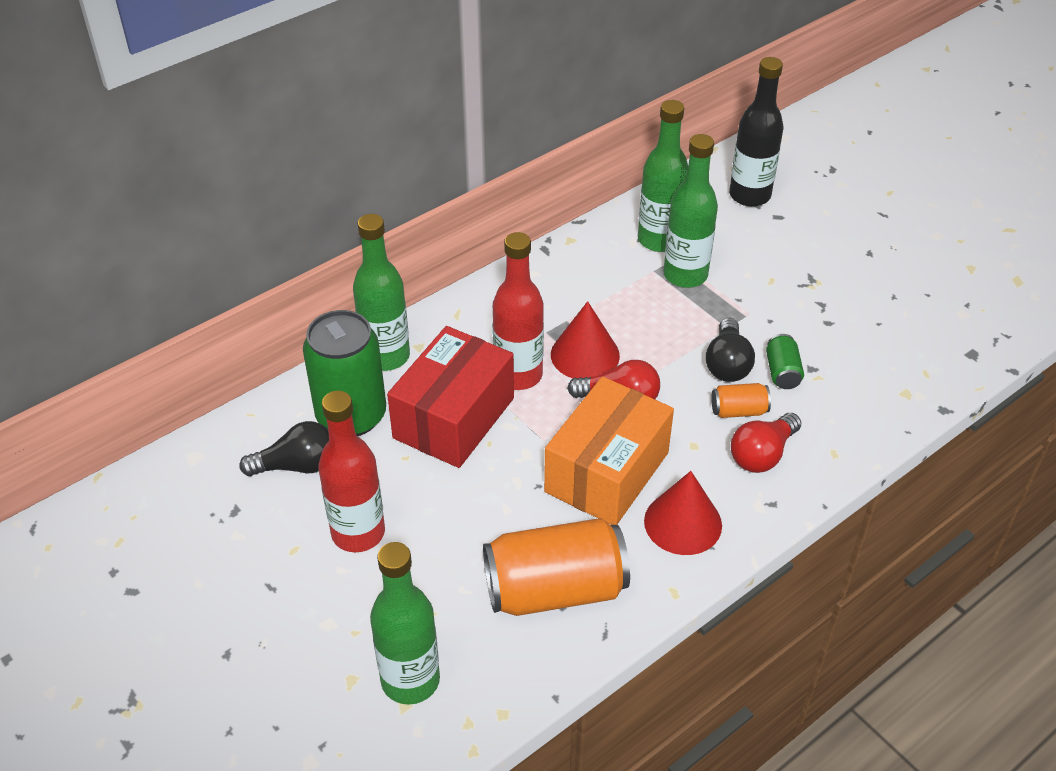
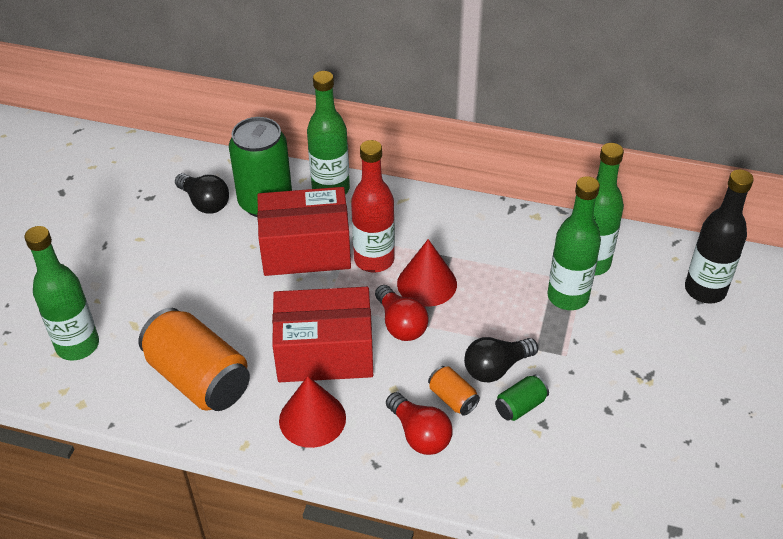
camera: 55 degrees right, 0 degrees up
red bottle [318,391,385,552] -> none
orange box [544,377,674,525] -> red box [272,287,373,382]
red light bulb [731,413,801,473] -> red light bulb turned 135 degrees counterclockwise [386,392,453,455]

